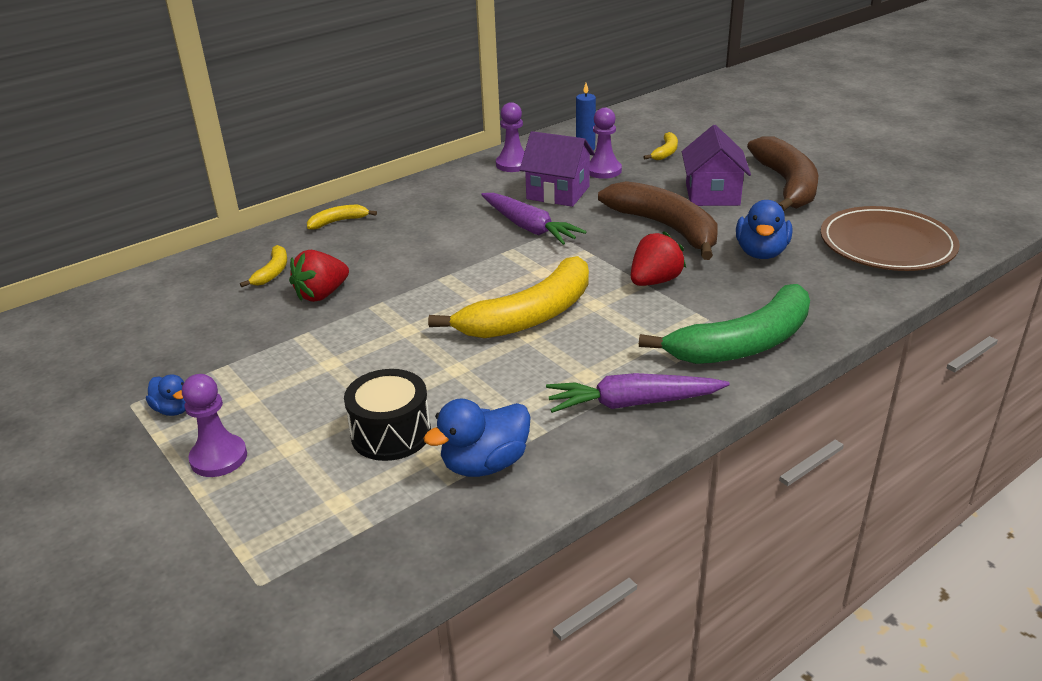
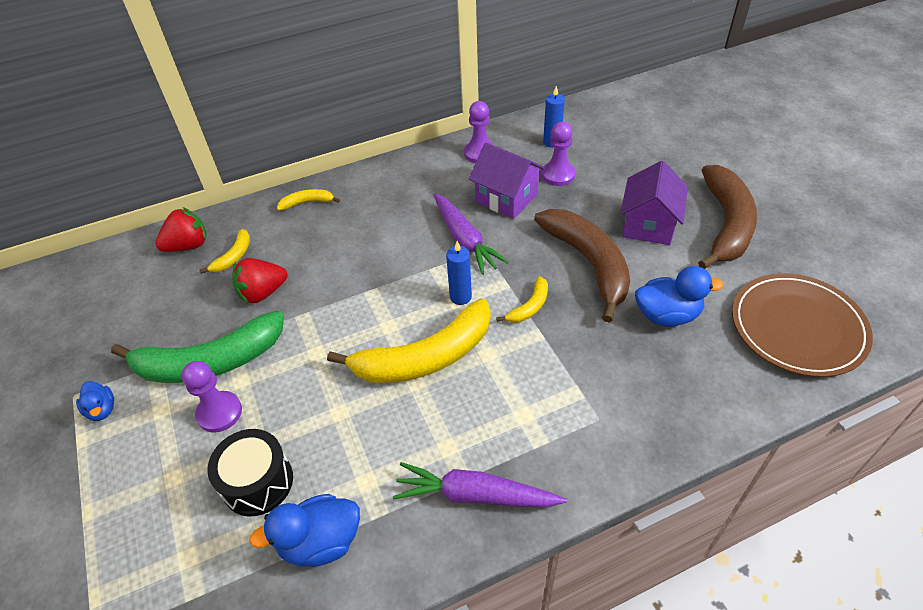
camera: 15 degrees right, 15 degrees up
purple pawn [182,374,247,477] -> purple pawn moved to [181,361,242,433]
red strawberry [631,231,686,286] -> red strawberry moved to [156,207,207,252]
green banana [639,284,810,364] -> green banana moved to [111,311,284,383]
yellow banana [644,132,678,160] -> yellow banana moved to [496,276,548,323]
blue duck [736,200,792,259] -> blue duck turned 120 degrees counterclockwise [635,266,723,327]
none -> blue candle [446,241,472,305]

